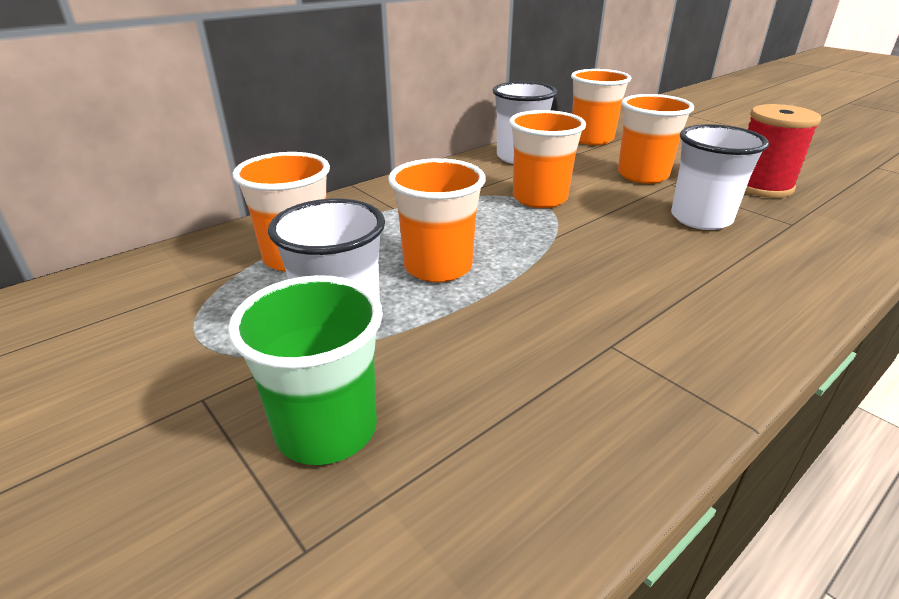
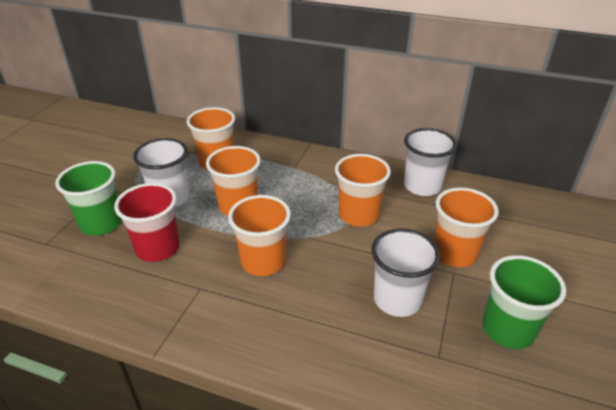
camera: 60 degrees right, 5 degrees up
orange cup [571,69,631,145] -> orange cup moved to [228,195,291,276]
red spool [745,104,821,198] -> green cup [482,255,566,349]
none -> red cup [114,183,180,262]

